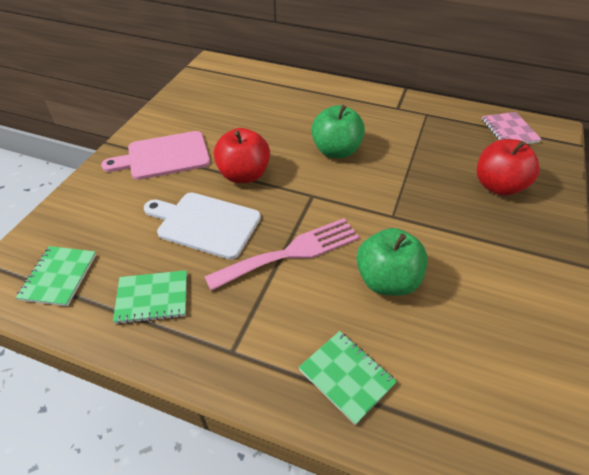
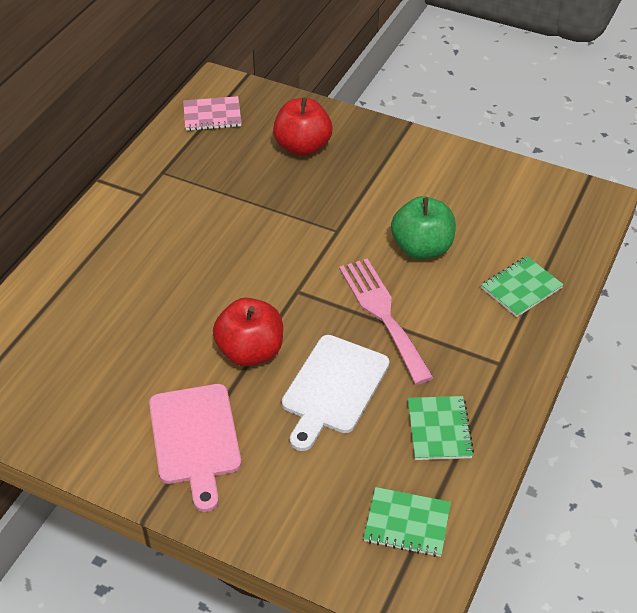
camera: 85 degrees left, 0 degrees up
green apple [311,105,365,158] -> none

